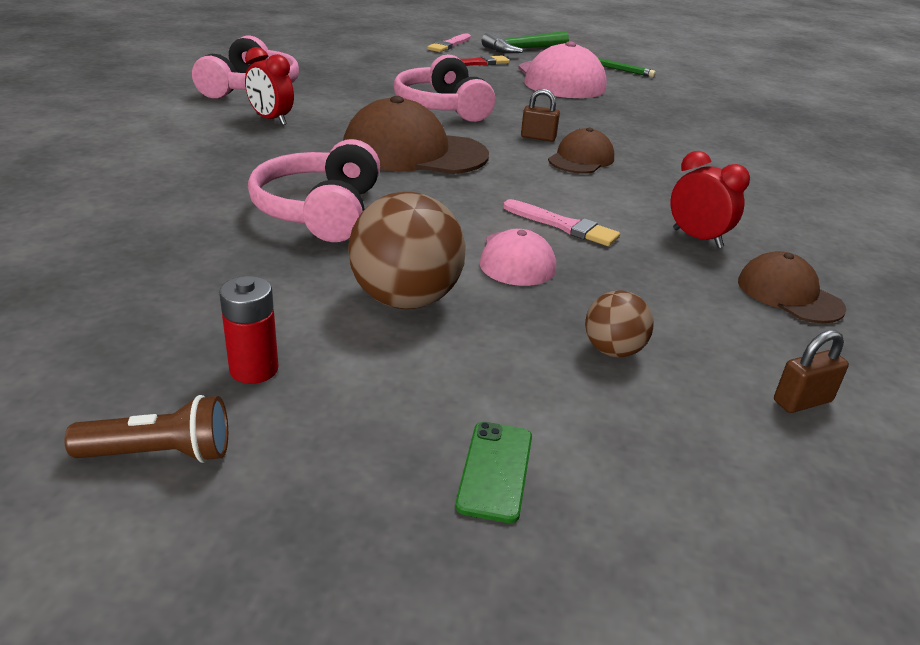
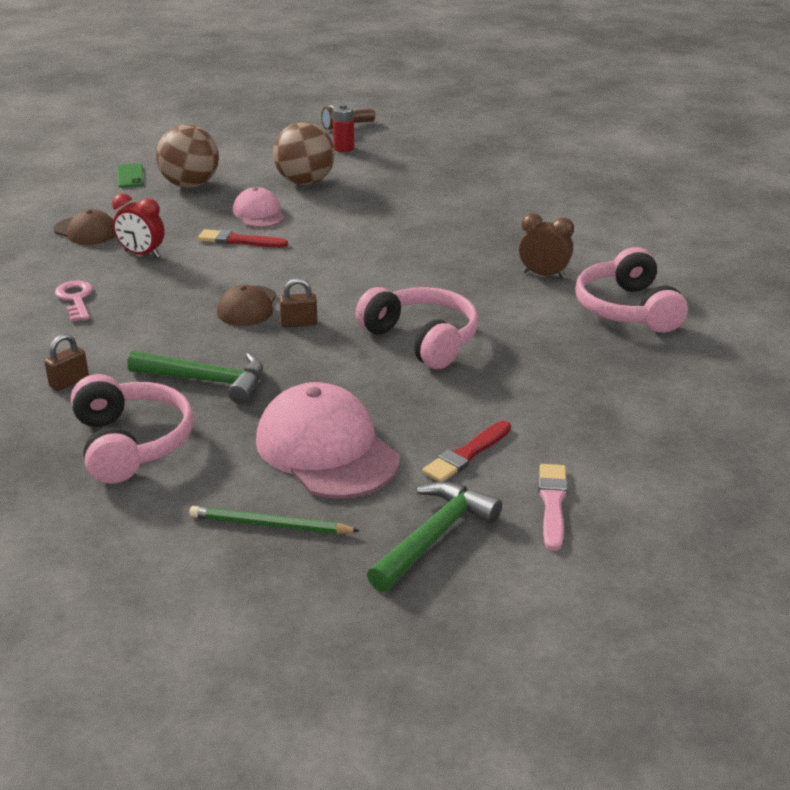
camera: 160 degrees right, 0 degrees up
red clock [245,47,294,125] -> brown clock [519,213,574,278]
pink headphones [248,139,380,242] -> pink headphones moved to [71,374,194,484]
brown cap [343,96,489,174] -> none
green phone [455,422,532,523] -> green phone moved to [118,163,144,188]
pink brush [503,199,620,246] -> red brush [198,229,288,248]
brown ball [585,290,654,357] -> brown ball [156,124,219,188], size x1.84
brown padlock [774,330,849,413] -> brown padlock moved to [44,334,89,391]
none -> pink key [55,280,93,322]
none -> green hammer [127,350,263,404]

